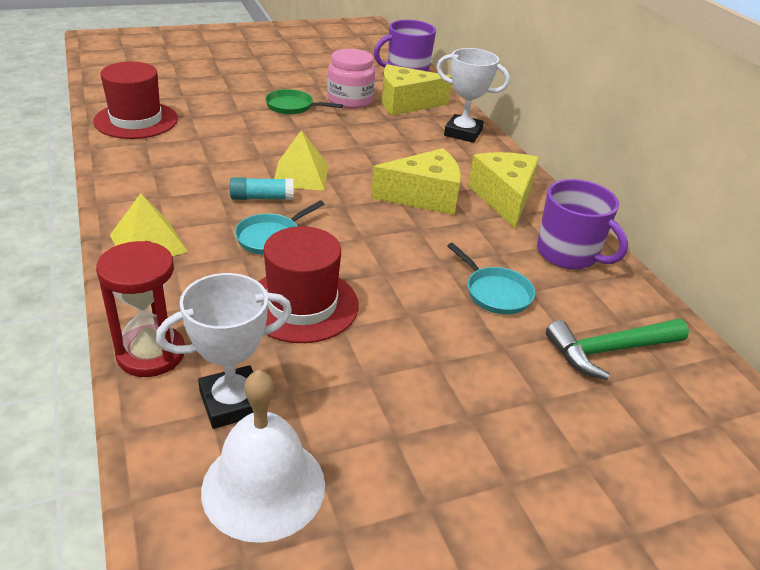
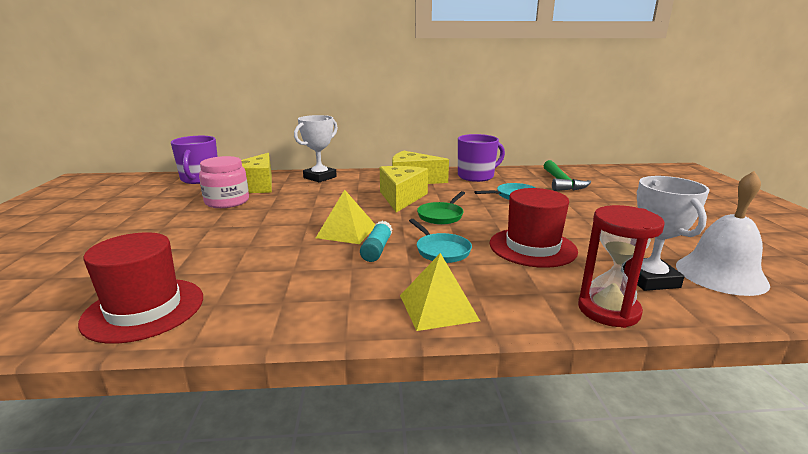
camera: 70 degrees left, 15 degrees down
green pan [265,89,343,115] -> green pan moved to [417,191,465,225]

